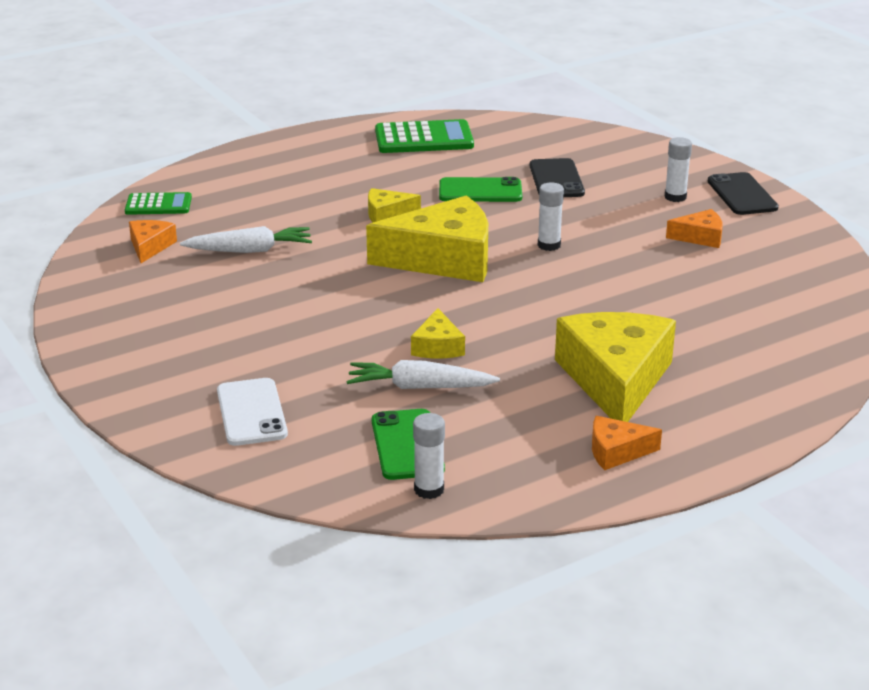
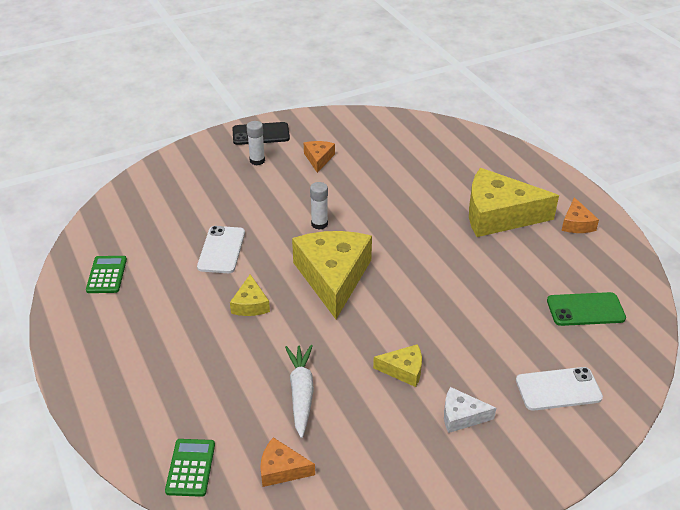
camera: 85 degrees left, 10 degrees up
white carrot [347,360,500,389] -> none
green calculator [375,119,474,153] -> green calculator [86,256,127,293], size x0.61
yellow cheese [411,308,465,358] -> yellow cheese moved to [373,344,422,387]
white glue stick [413,413,445,499] -> none
green phone [439,177,522,202] -> white phone [197,226,245,273]
black phone [530,158,585,197] -> none
none -> white cheese [444,387,496,433]

